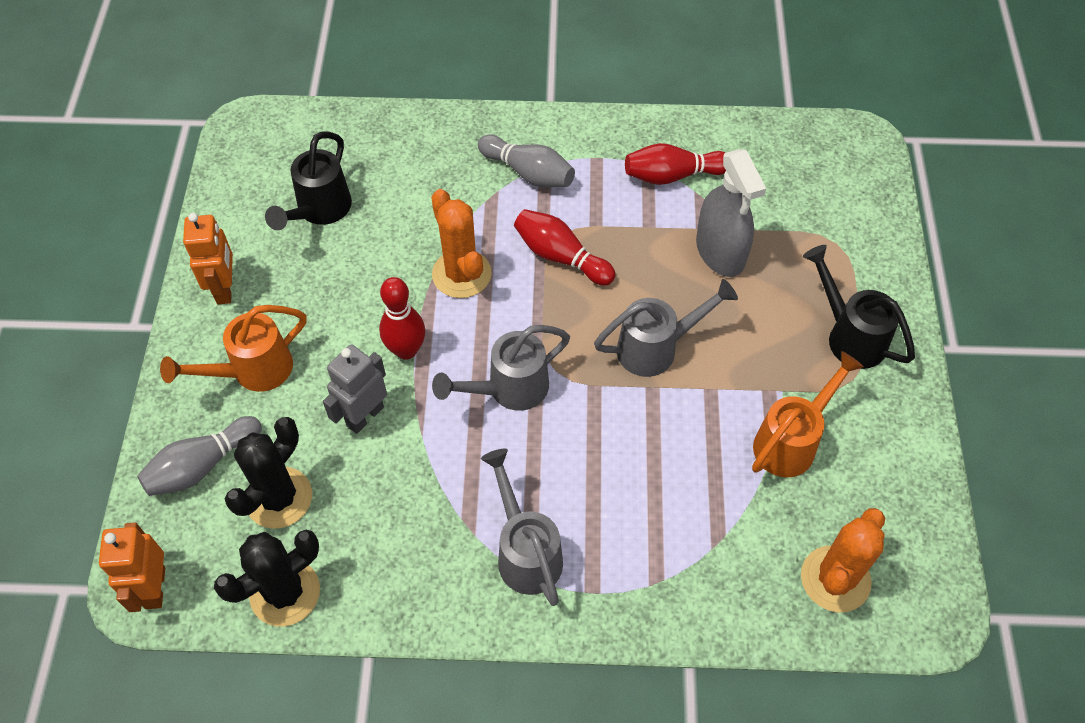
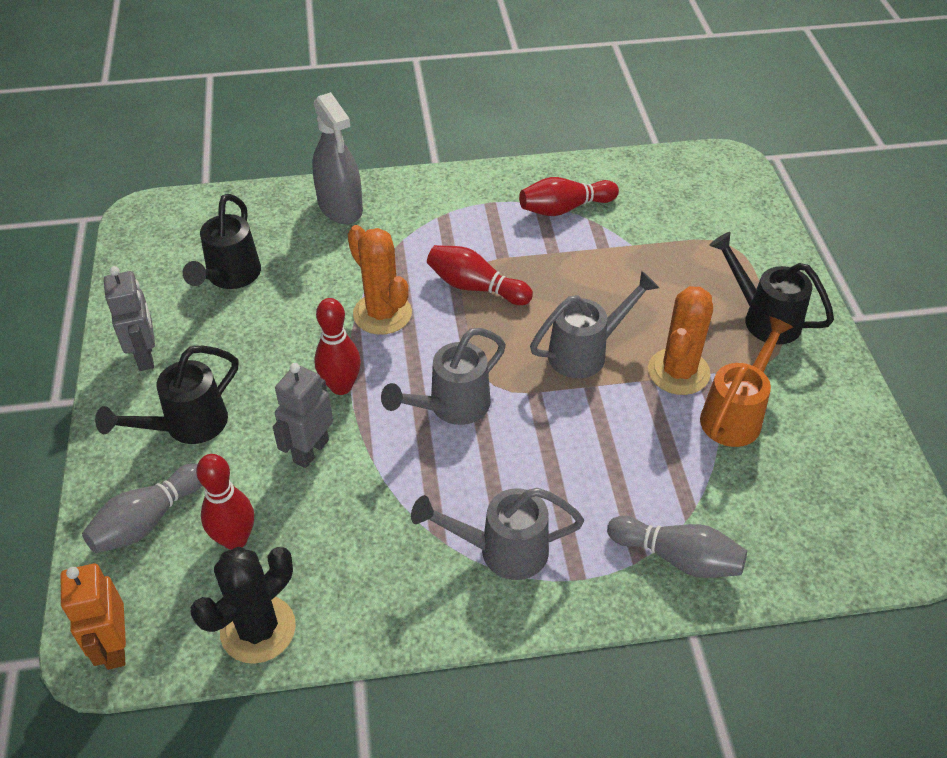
camera: 10 degrees left, 10 degrees down
orange watering can [160,305,307,392] -> black watering can [95,345,238,444]
orange robot [183,213,233,304] -> grey robot [104,266,155,371]
black cactus [225,417,312,529] -> red bowling pin [196,454,254,550]
grey bowling pin [478,135,575,187] -> grey bowling pin moved to [607,516,747,578]
grey watering can [481,449,563,606] -> grey watering can turned 60 degrees counterclockwise [411,488,584,580]
grey spray bottle [696,149,766,277] -> grey spray bottle moved to [312,92,363,224]
orange cactus [801,508,885,612] -> orange cactus moved to [648,286,713,395]

